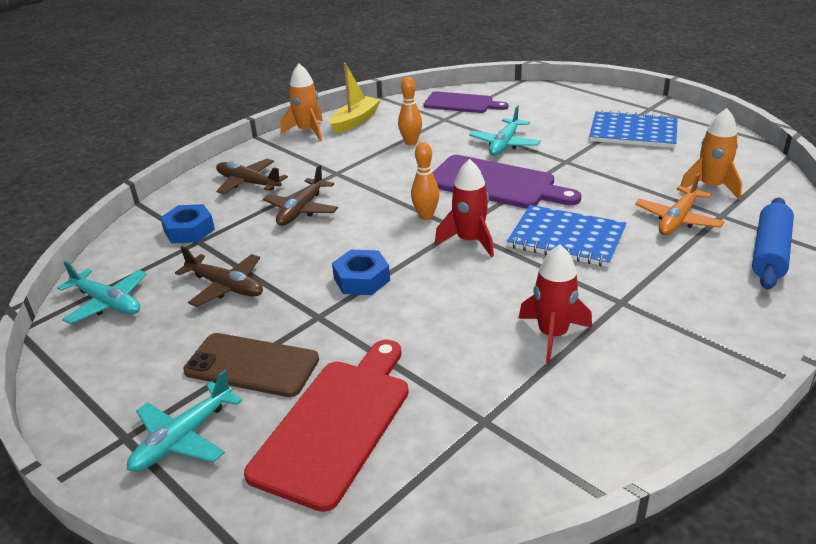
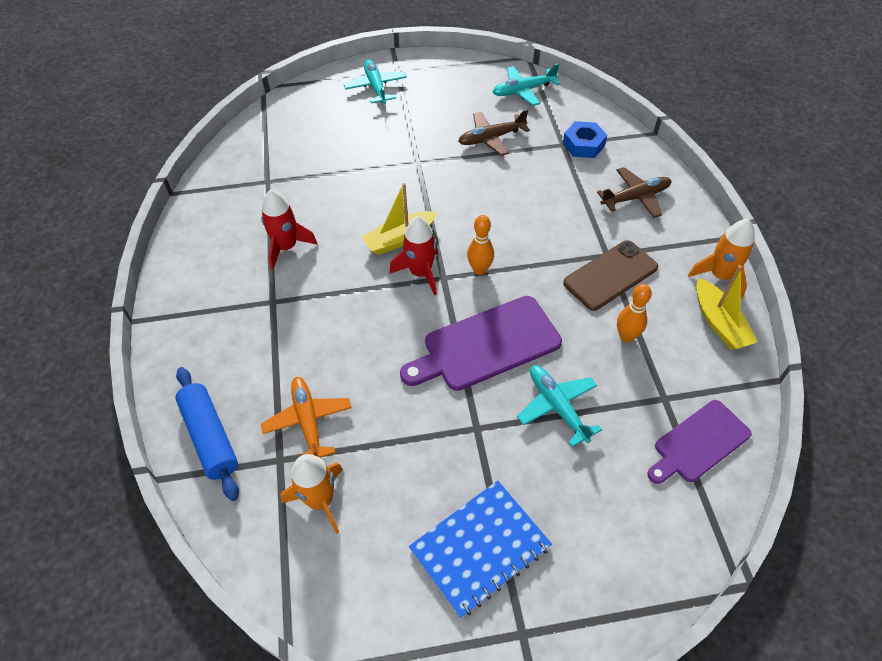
camera: 125 degrees right, 20 degrees up
brown phone [183,333,319,397] -> brown phone moved to [563,240,658,311]
red cutting board [244,339,409,512] -> none
brown plane [263,165,338,226] -> none
blue nut [332,250,390,295] -> none
blue notebook [507,205,627,267] -> none
none -> yellow boat [362,183,438,255]

